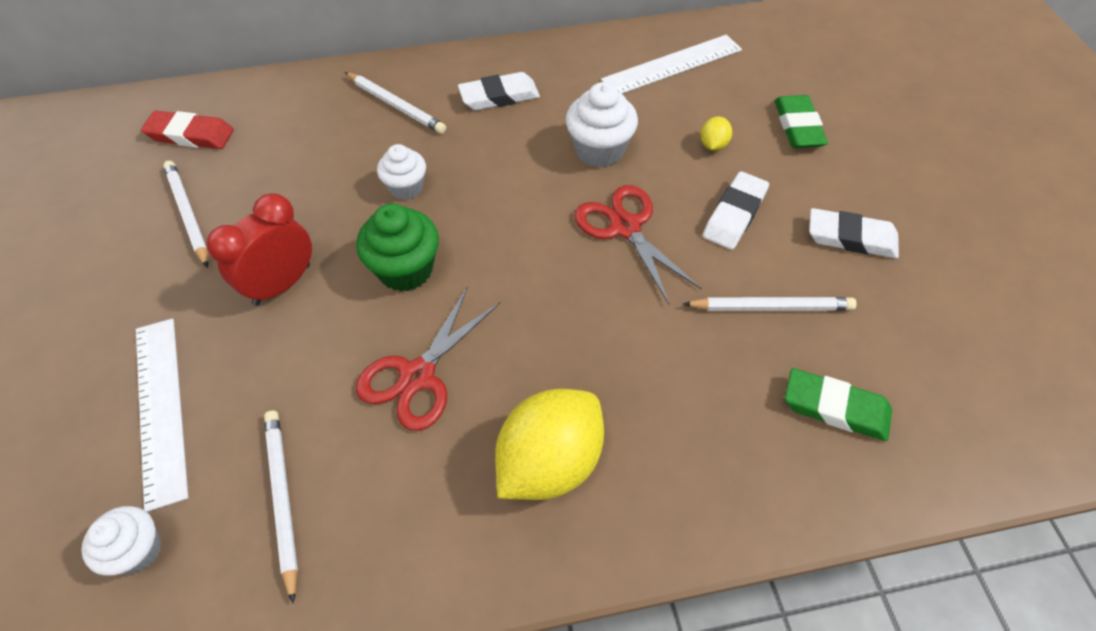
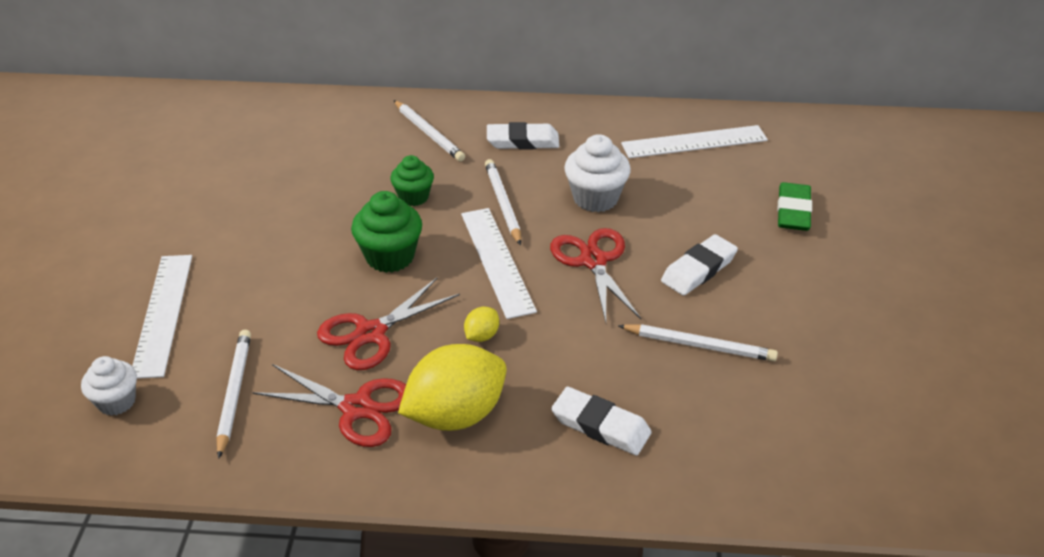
camera: 15 degrees right, 15 degrees down
red eraser [141,111,234,149] -> none
white pencil [163,161,208,268] -> white pencil moved to [485,159,521,245]
red clock [206,193,312,306] -> none
white cupcake [377,144,426,200] -> green cupcake [390,155,434,206]
yellow lemon [701,116,732,151] -> yellow lemon moved to [464,307,499,342]
green eraser [785,368,892,441] -> none
white eraser [809,208,899,258] -> white eraser moved to [551,387,652,456]
none -> red scissors [252,364,406,447]
none -> white ruler [461,208,537,319]

